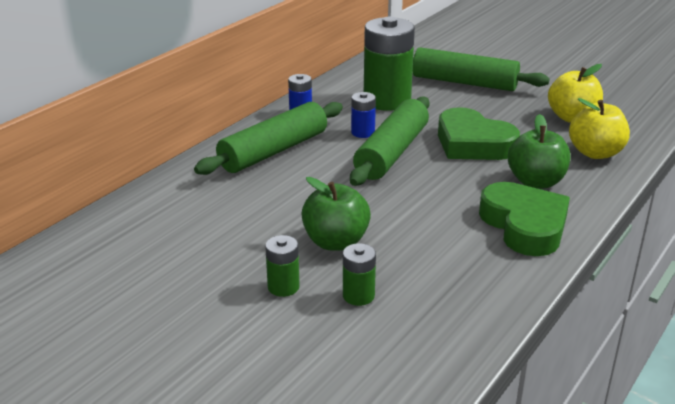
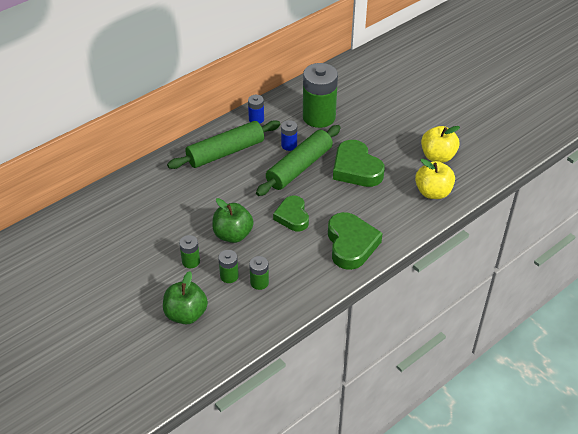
camera: 15 degrees right, 15 degrees up
green rolling pin [413,47,550,91] -> none
green apple [508,114,570,189] -> green apple moved to [163,271,208,325]
none -> green battery [249,256,269,290]
none -> green heart [273,196,309,231]

